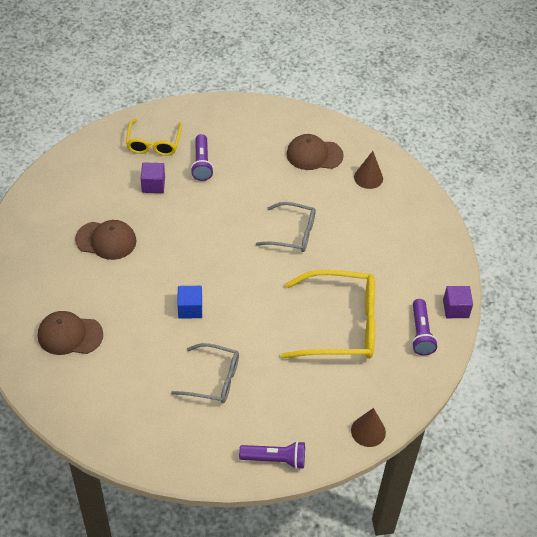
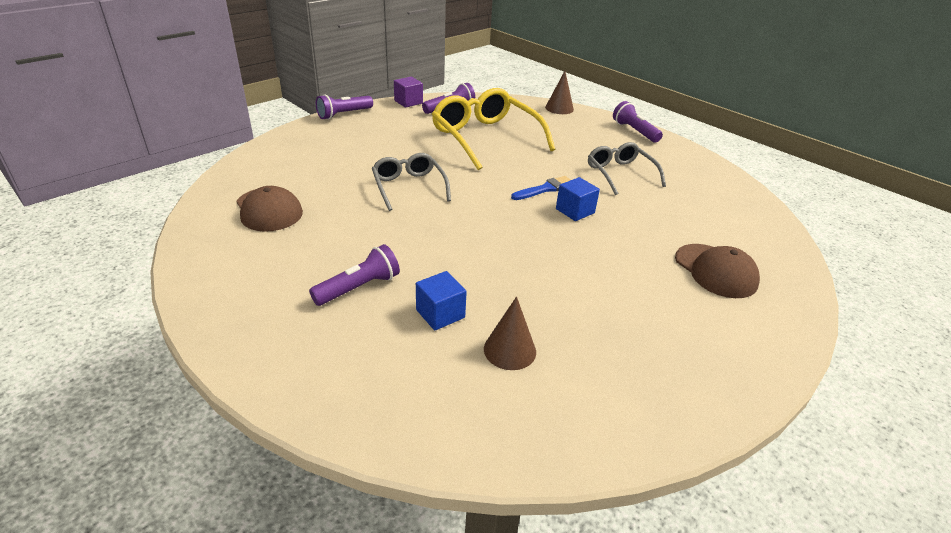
camera: 125 degrees left, 15 degrees down
brown cap [75,220,136,260] -> none
yellow glasses [126,119,182,156] -> none
purple cube [141,162,165,193] -> blue cube [416,271,467,330]
brown cone [354,151,383,189] -> brown cone moved to [484,296,536,370]
none -> purple flashlight [316,94,373,120]
none -> blue brush [511,176,570,200]

